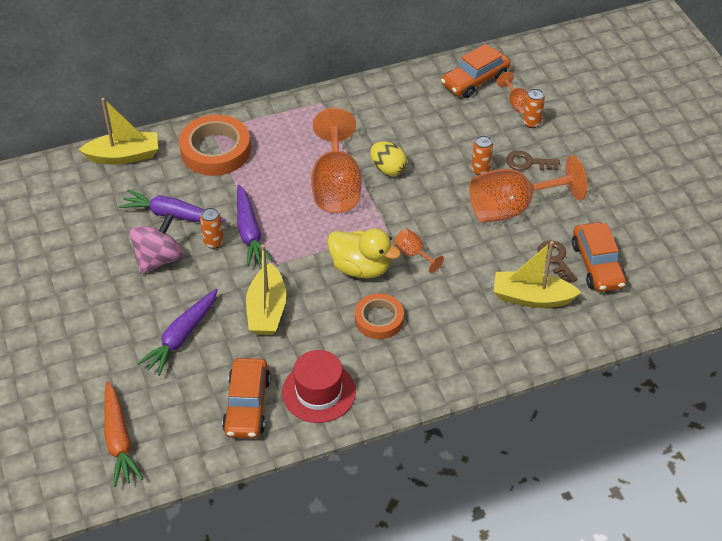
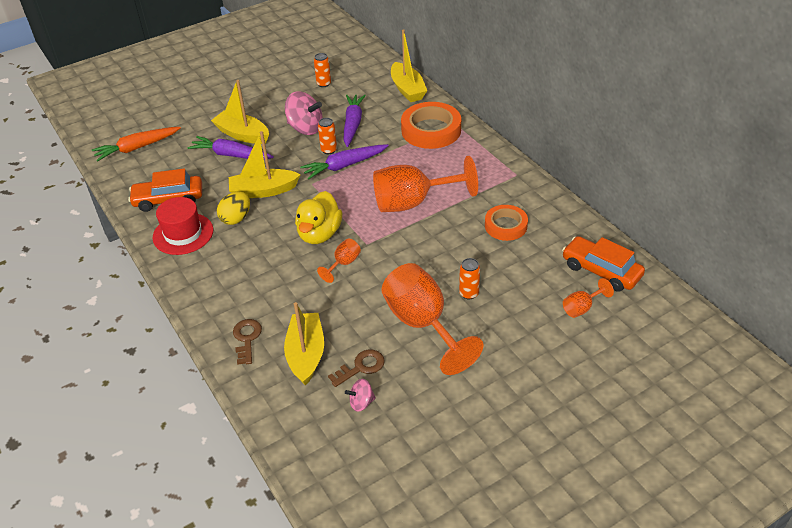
camera: 80 degrees right, 5 degrees down
orange tape [355,294,404,339] -> orange tape moved to [485,205,528,241]
yellow egg [370,141,407,176] -> yellow egg moved to [217,192,250,225]
brown key [506,151,560,171] -> brown key moved to [233,319,262,365]
orange can [523,89,545,128] -> orange can moved to [314,53,331,87]
orange car [572,222,626,292] -> pink spinning top [345,379,376,412]
none -> yellow boat [211,80,269,144]

